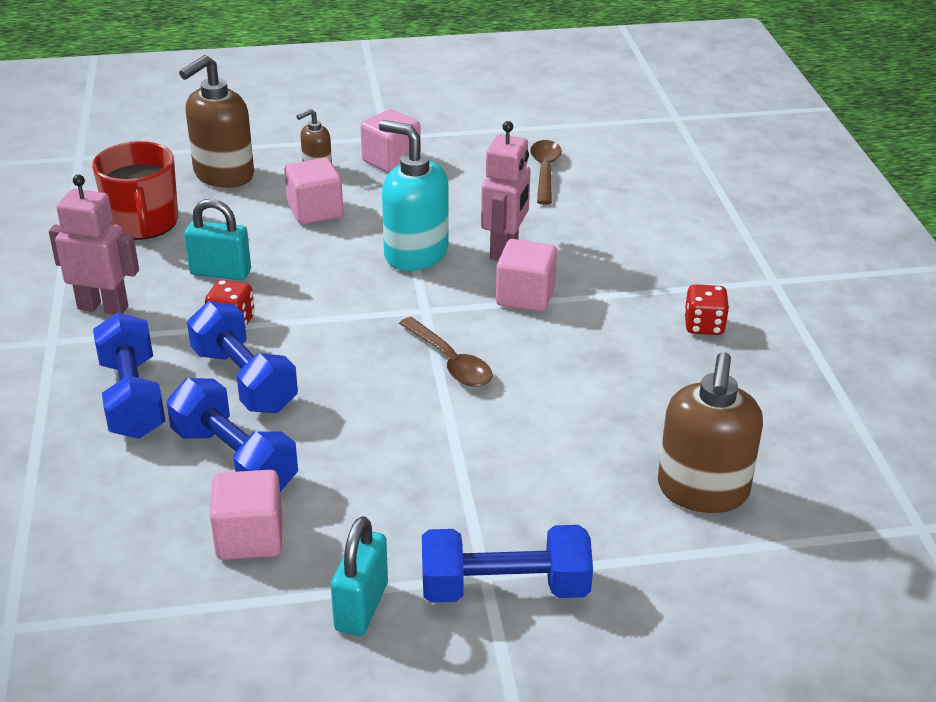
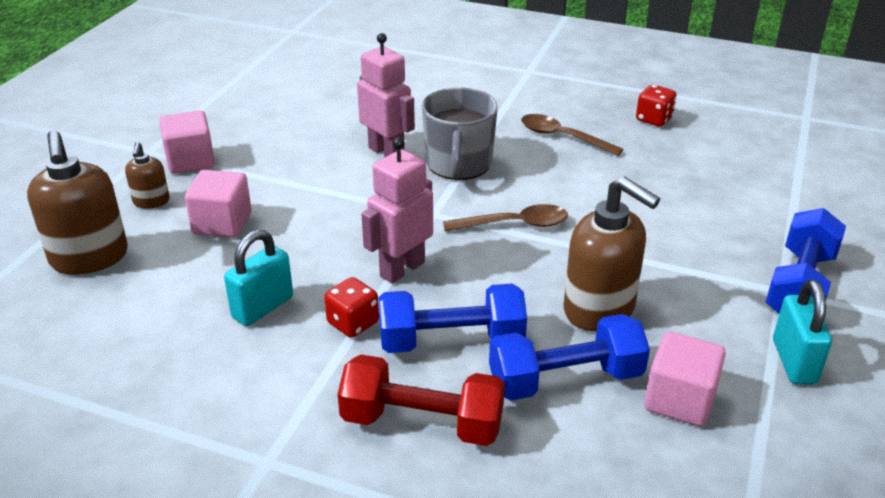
camera: 60 degrees left, 0 degrees up
pink robot [49,175,139,315] -> pink robot moved to [361,137,433,284]
red mug [92,141,178,240] -> none
blue dumbbell [93,312,166,439] -> red dumbbell [338,355,505,446]
turquoise padlock [331,516,388,636] -> turquoise padlock turned 45 degrees clockwise [773,280,832,384]
turquoise soap dispenser [379,120,449,271] -> none
pink cube [496,239,557,312] -> grey mug [422,87,498,180]
brown spoon [530,140,562,205] -> brown spoon moved to [521,114,623,156]
brown soap dispenser [658,352,763,513] -> brown soap dispenser moved to [564,176,660,331]
red dice [684,284,729,335] -> red dice moved to [636,85,677,127]

